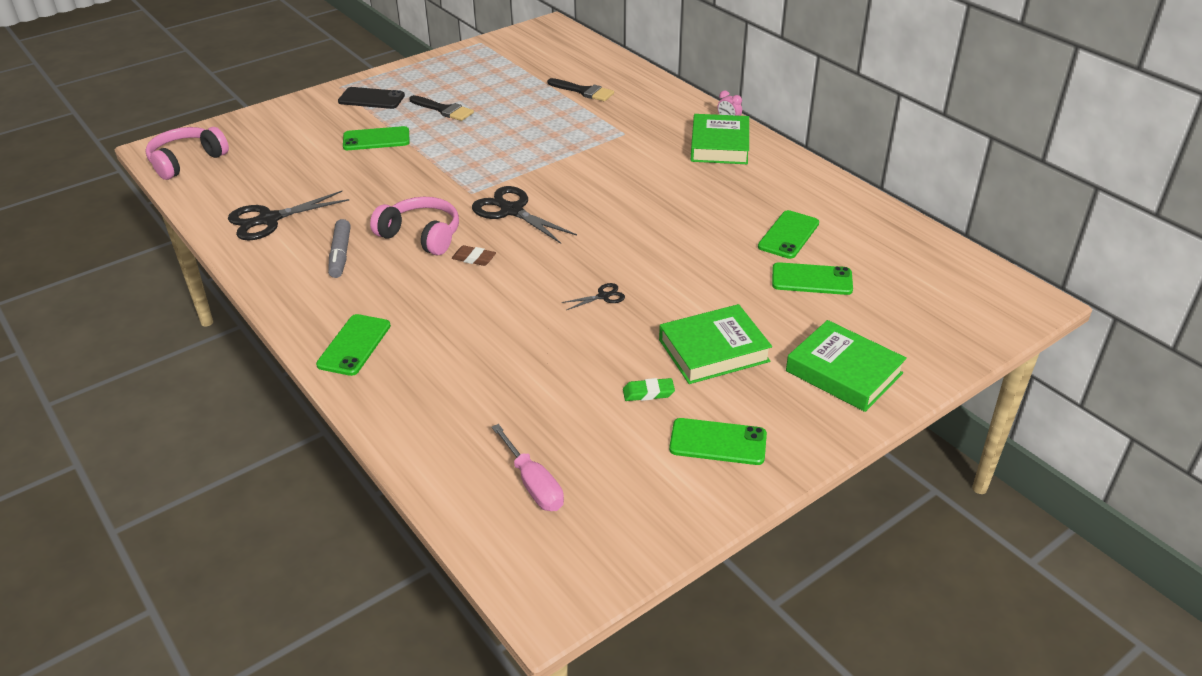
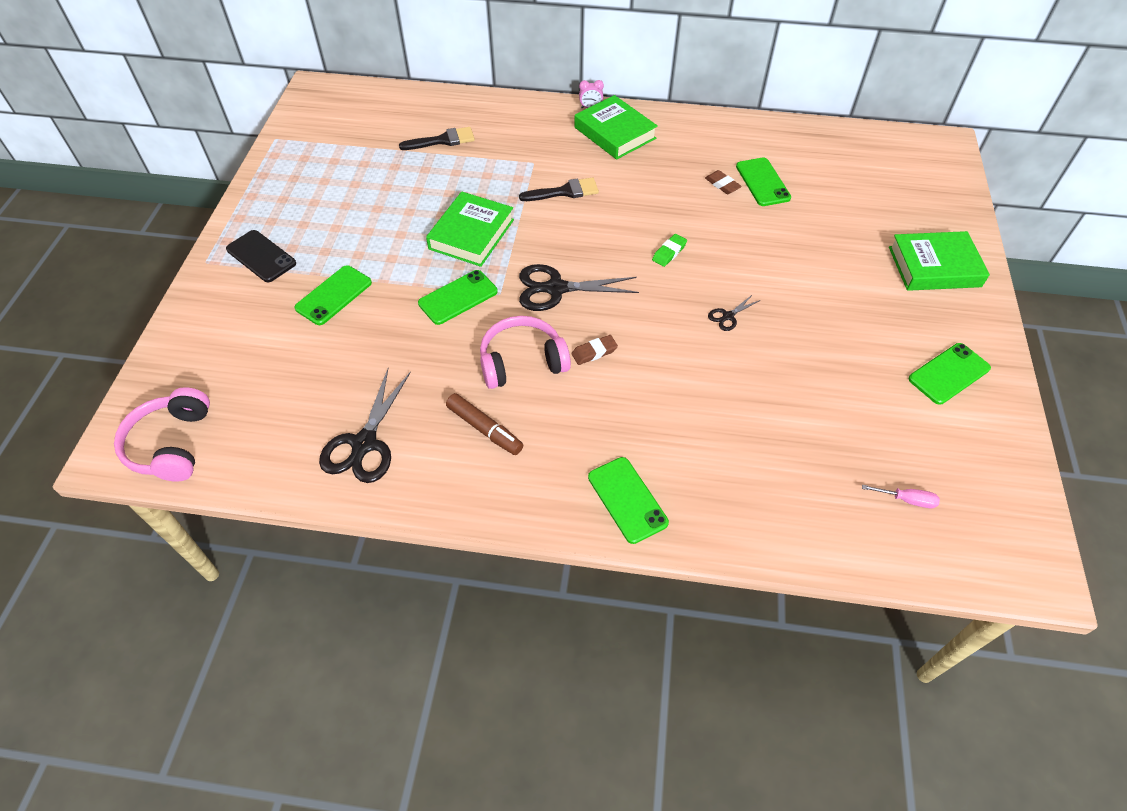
camera: 45 degrees left, 15 degrees up
grey marker [328,219,351,278] -> brown marker [446,393,523,455]
black phone [338,87,405,109] -> black phone turned 75 degrees clockwise [226,230,296,282]
black brush [409,95,474,121] -> black brush moved to [519,178,599,201]
pink screwdriver [492,424,564,511] -> pink screwdriver [862,485,940,508], size x0.63
black scissors [562,283,625,310] -> black scissors turned 150 degrees counterclockwise [708,294,761,331]
green eraser [623,378,675,401] -> green eraser moved to [652,234,687,267]
green book [659,304,772,384] -> green book moved to [426,192,514,267]
green phone [772,262,853,295] -> green phone moved to [418,270,498,325]
none -> brown eraser [705,170,742,194]

